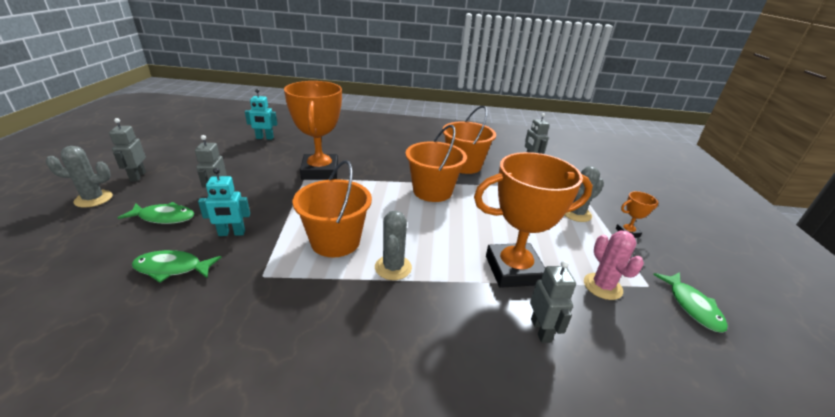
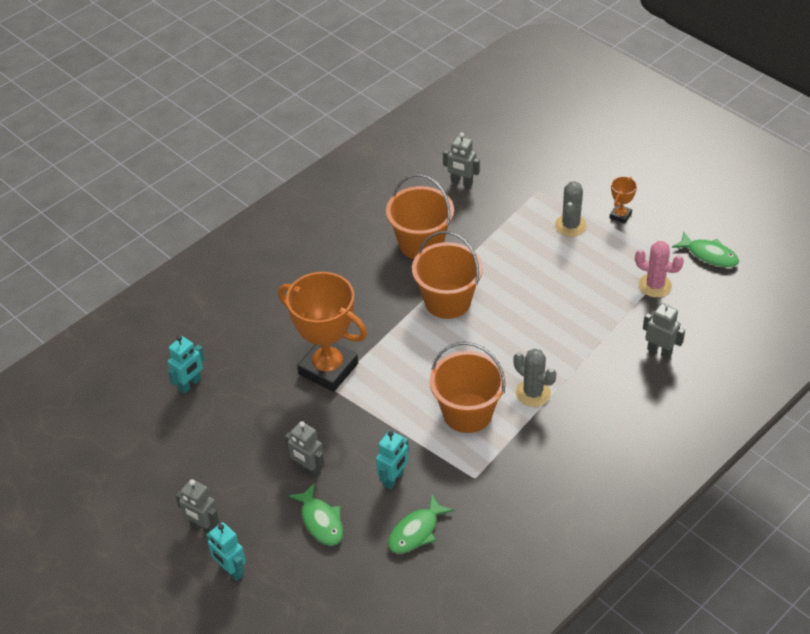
camera: 45 degrees left, 15 degrees up
grey cactus [46,146,113,207] -> turquoise robot [206,522,246,581]
green fish [118,202,194,224] -> green fish turned 105 degrees clockwise [288,483,343,546]
orange trophy [474,152,593,288] -> none

